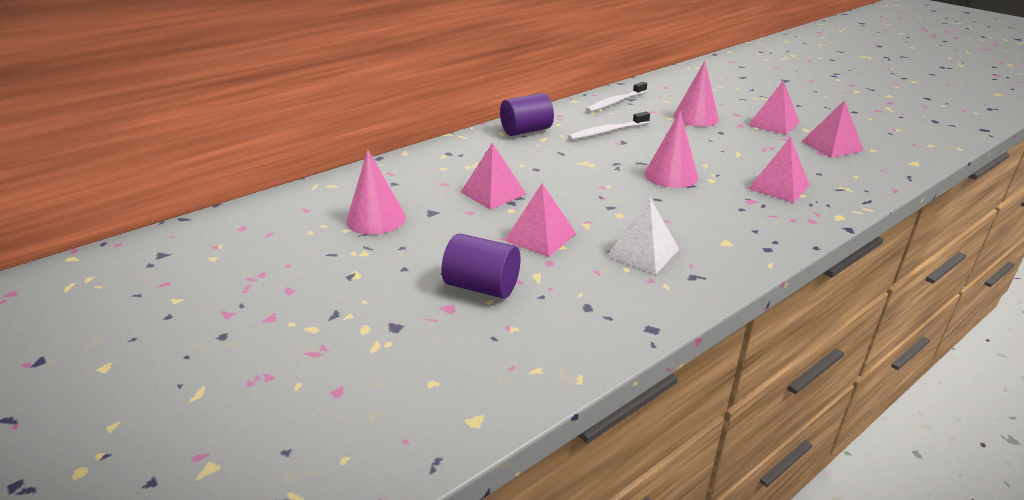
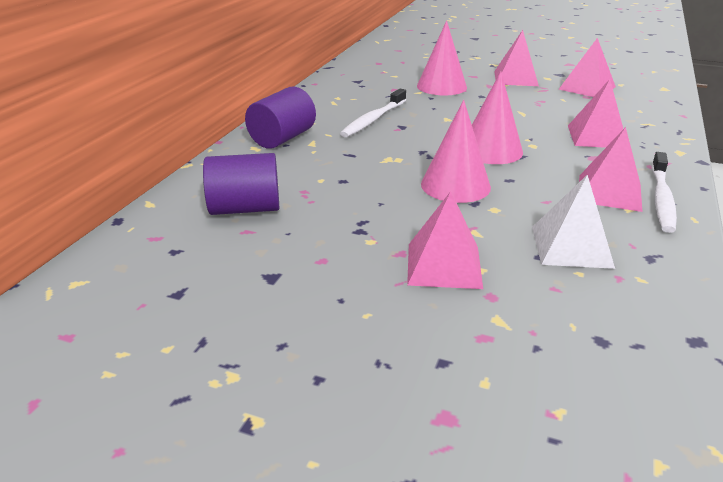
camera: 30 degrees left, 0 degrees up
pink cone [346,149,406,235] -> pink cone moved to [421,100,491,203]
purple cylinder [442,233,520,299] -> purple cylinder moved to [203,153,279,215]
pink pyramid [461,143,526,210] -> pink pyramid moved to [579,127,642,212]
white toothbrush [586,82,647,112] -> white toothbrush moved to [652,152,677,233]

